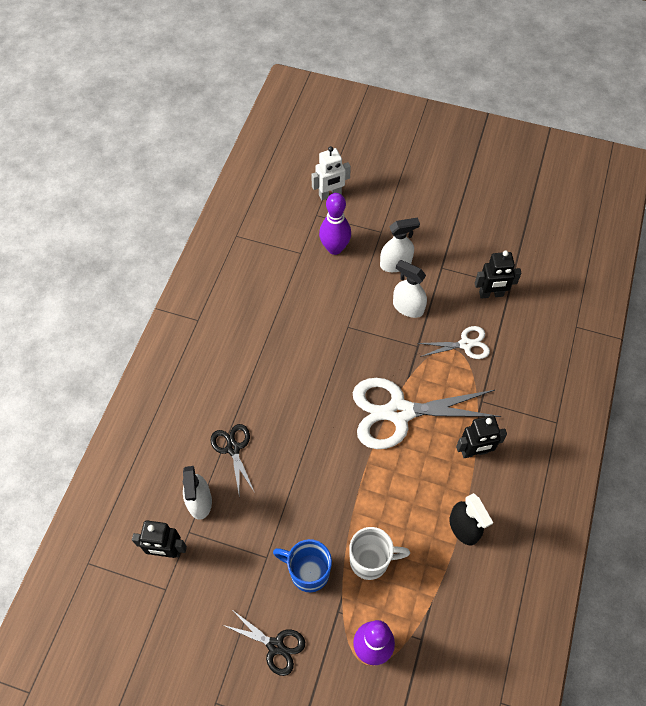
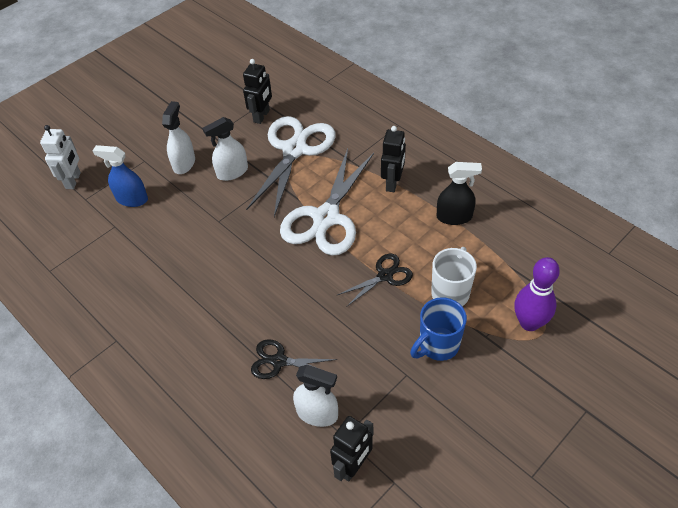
camera: 60 degrees left, 10 degrees down
black scissors [223,610,305,676] -> black scissors moved to [338,254,413,307]
purple bowling pin [319,193,351,255] -> blue spray bottle [93,145,148,207]
white scissors [417,326,490,359] -> white scissors [246,116,336,217], size x1.98

